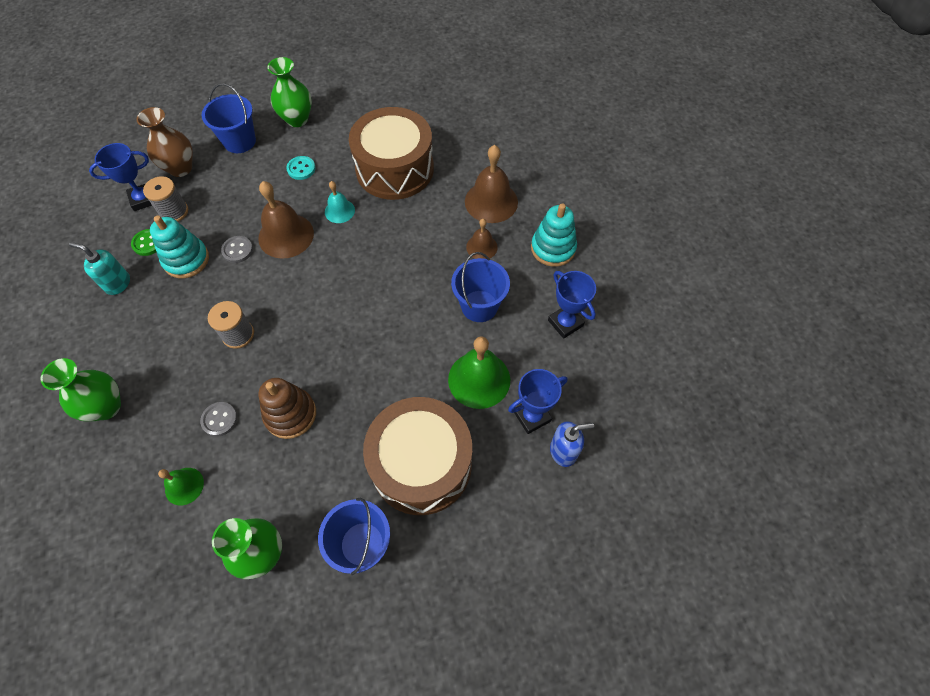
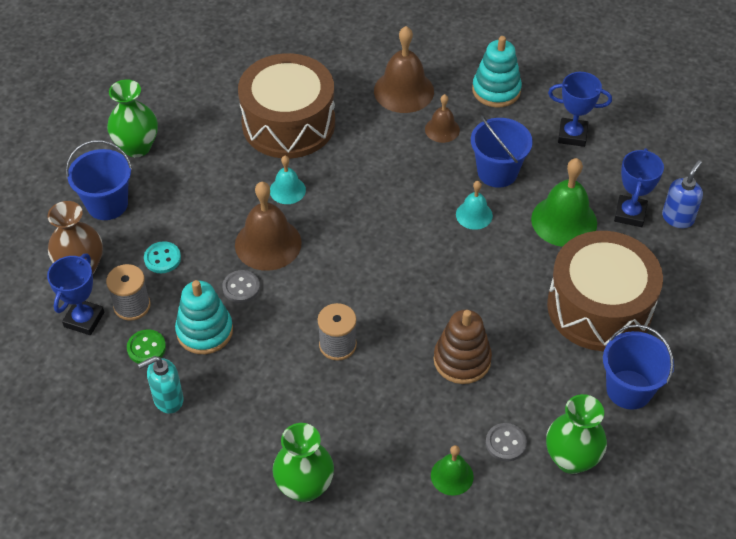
camera: 45 degrees left, 10 degrees down
grey button [200,402,237,437] -> grey button moved to [486,423,527,462]
turquoise button [286,156,316,180] -> turquoise button moved to [144,241,181,273]
none -> turquoise bell [456,181,493,230]

